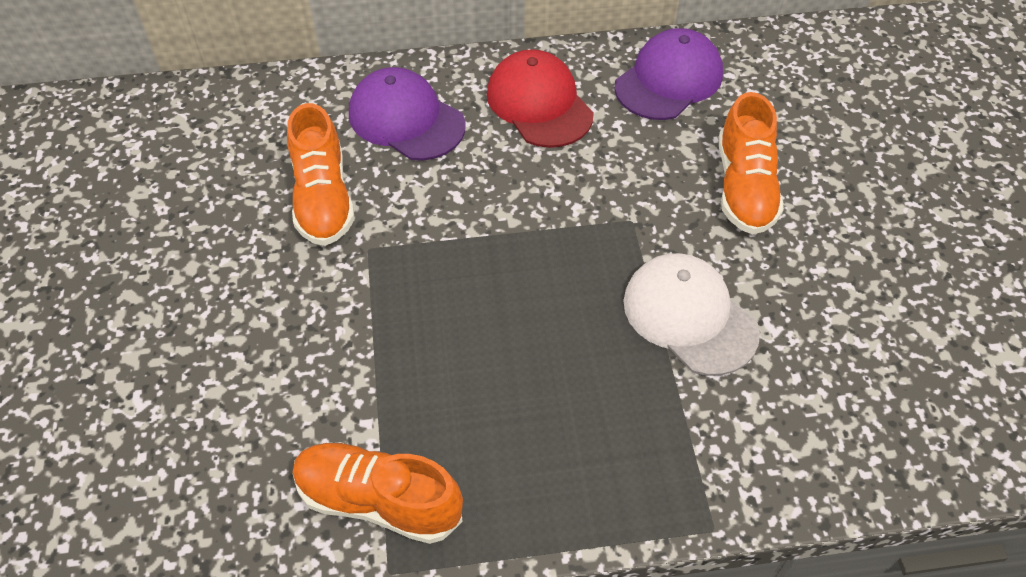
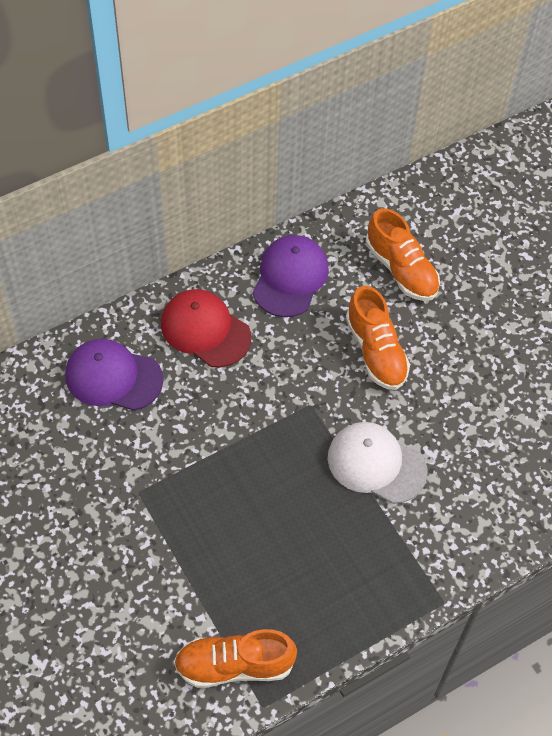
camera: 25 degrees left, 5 degrees up
orange shoe [287,103,355,246] -> orange shoe moved to [366,208,440,301]

